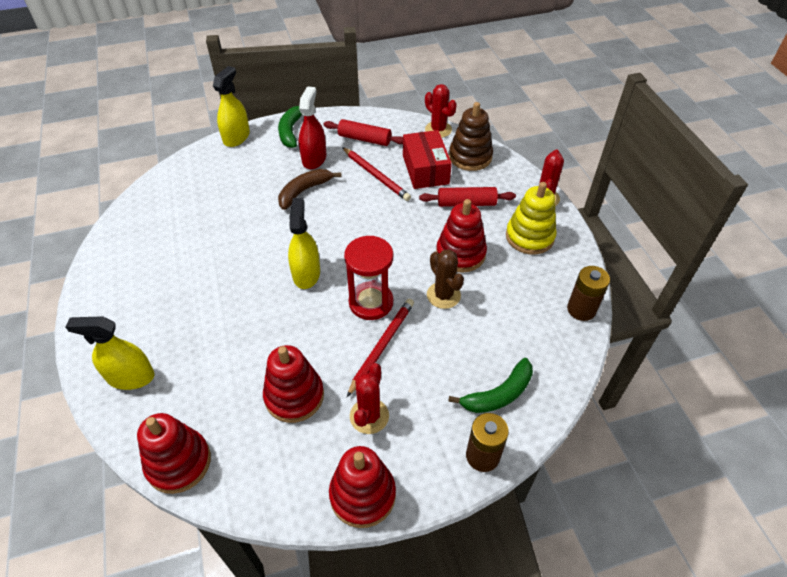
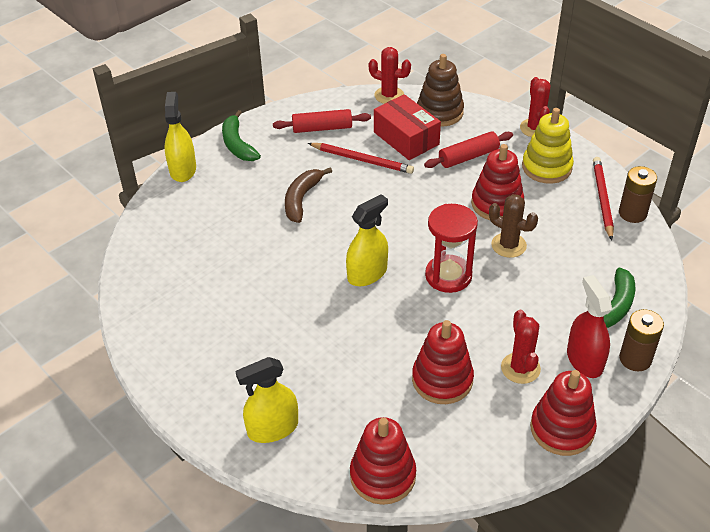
camera: 25 degrees left, 5 degrees down
yellow spray bottle [288,198,320,289] -> yellow spray bottle turned 75 degrees clockwise [346,194,388,286]
red spray bottle [299,86,326,169] -> red spray bottle moved to [567,275,612,378]
red pencil [347,298,414,397] -> red pencil moved to [593,157,614,241]

